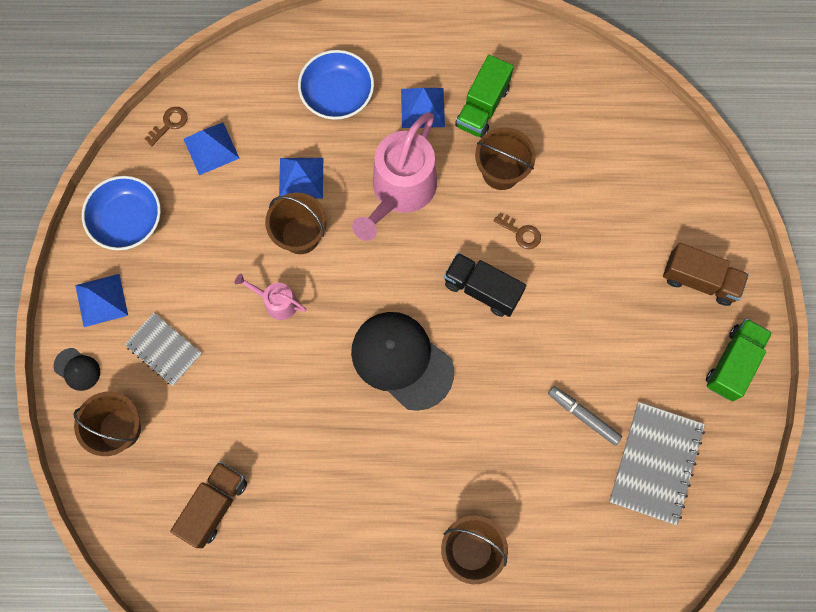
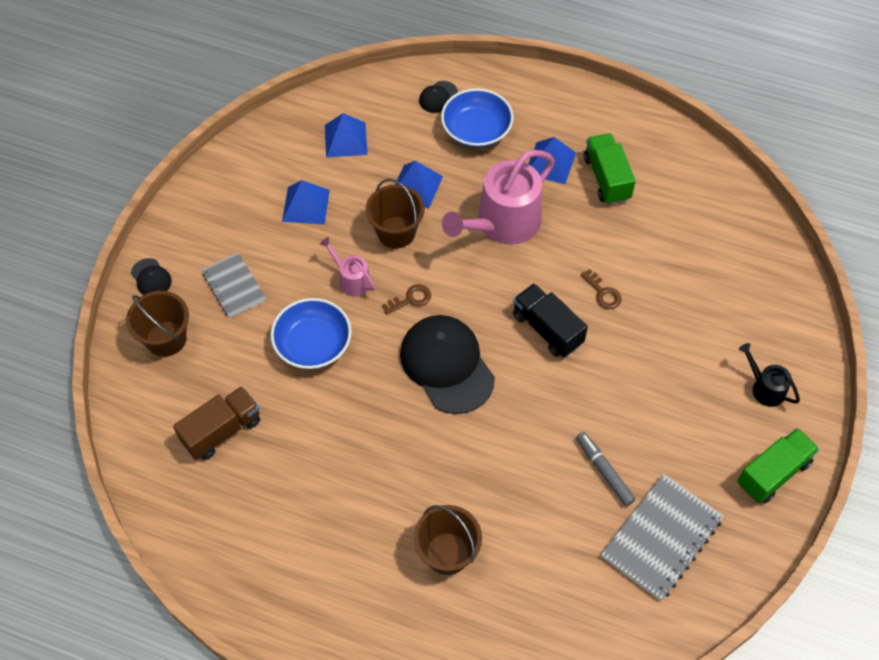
camera: 20 degrees right, 15 degrees down
blue pyramid [75,274,128,327] -> blue pyramid moved to [282,180,330,225]
blue bowl [82,176,161,250] -> blue bowl moved to [271,298,352,369]
brown key [145,107,188,146] -> brown key moved to [382,284,431,315]
green truck [455,55,514,138] -> green truck turned 120 degrees clockwise [584,133,636,205]
brown bucket [475,127,536,190] -> none
brown truck [663,243,749,306] -> black watering can [739,343,800,407]
none -> black cap [419,81,458,113]

